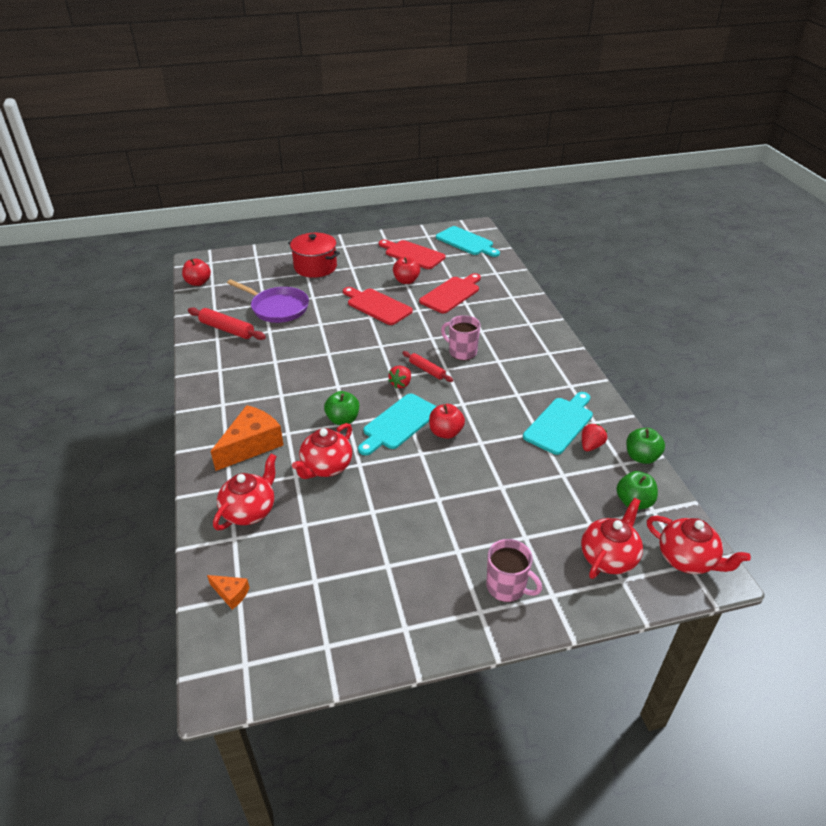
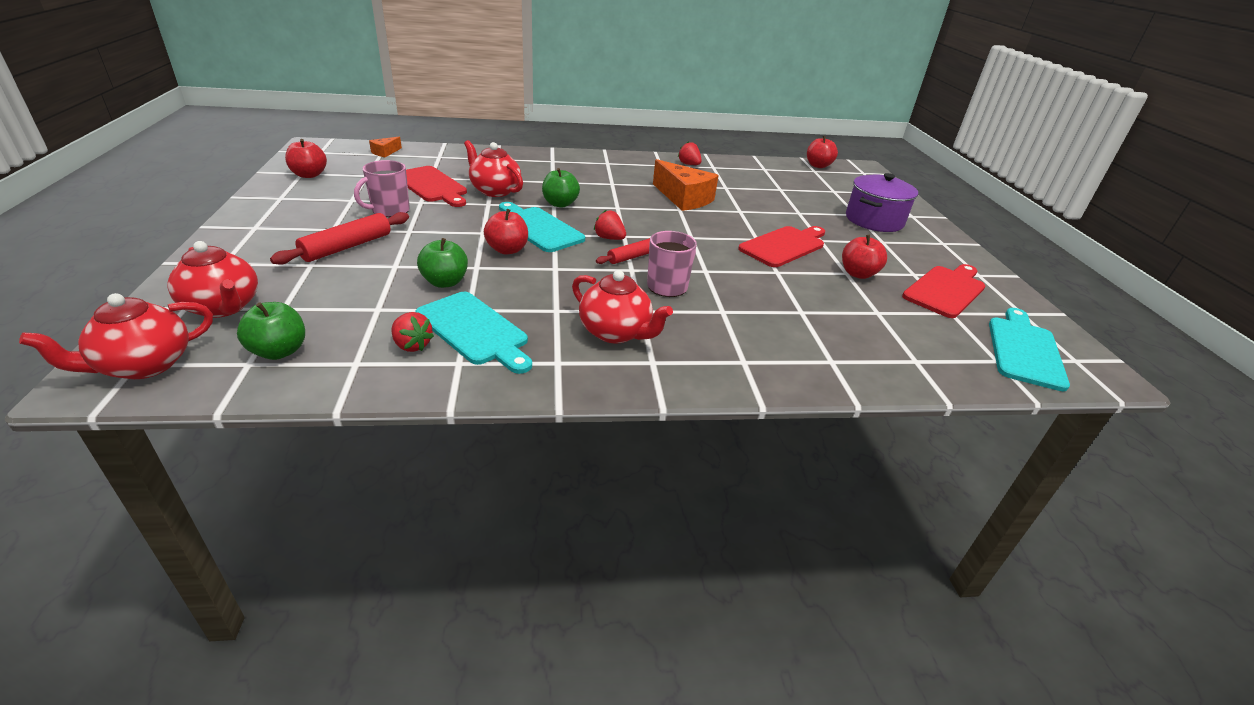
camera: 95 degrees right, 5 degrees down
red rolling pin [188,307,266,340] -> red rolling pin moved to [270,212,409,265]
orange cheese [211,405,284,471] -> orange cheese moved to [653,159,719,211]
red teapot [213,454,277,530] -> red teapot moved to [572,270,673,343]
purple pan [227,280,309,323] -> none
red pot [288,233,340,278] -> purple pot [846,173,918,232]
red cutting board [419,273,481,313] -> red cutting board moved to [406,166,467,207]
turquoise cutting board [436,226,500,257] -> turquoise cutting board turned 150 degrees clockwise [989,308,1070,391]
pink mug [487,539,542,602] -> pink mug moved to [354,160,410,217]
green apple [626,428,665,464] -> green apple moved to [417,238,468,288]
none -> red apple [285,139,327,178]
none -> red strawberry [678,141,702,165]

